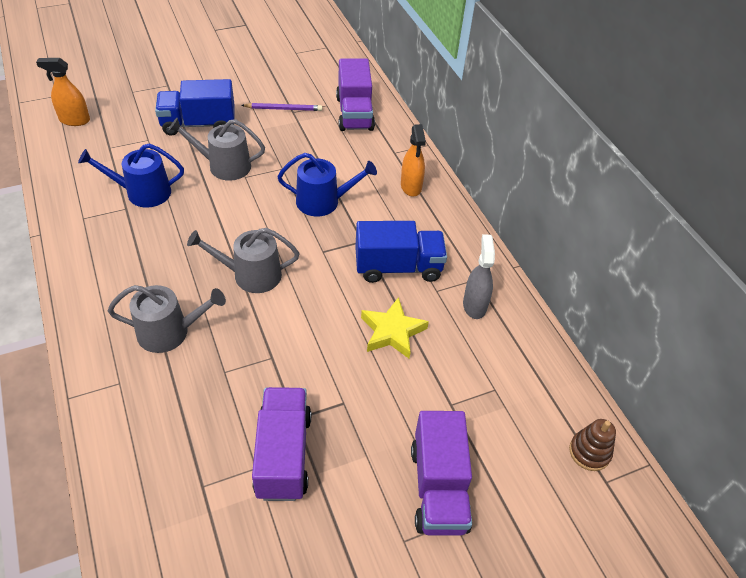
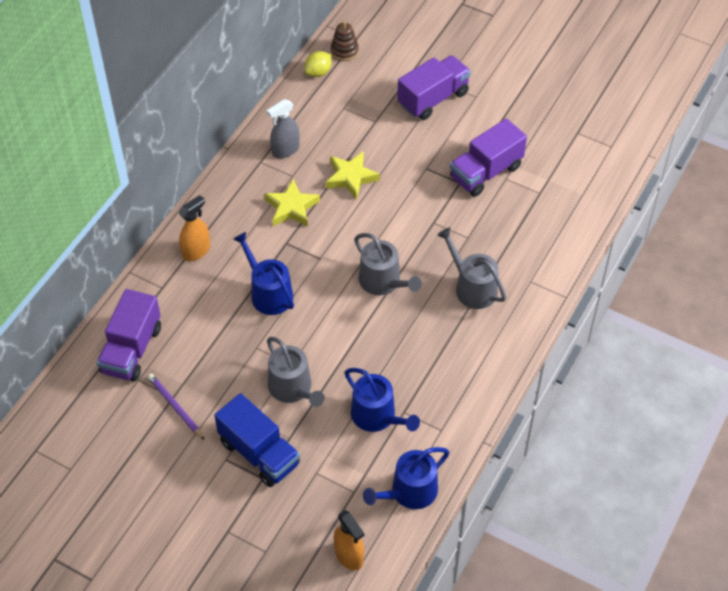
camera: 125 degrees left, 5 degrees up
purple truck [336,59,375,131] -> purple truck turned 150 degrees clockwise [97,289,161,382]
blue truck [355,221,447,283] -> yellow star [264,179,320,227]
none -> yellow lemon [305,51,332,77]
none -> blue watering can [363,447,449,509]

